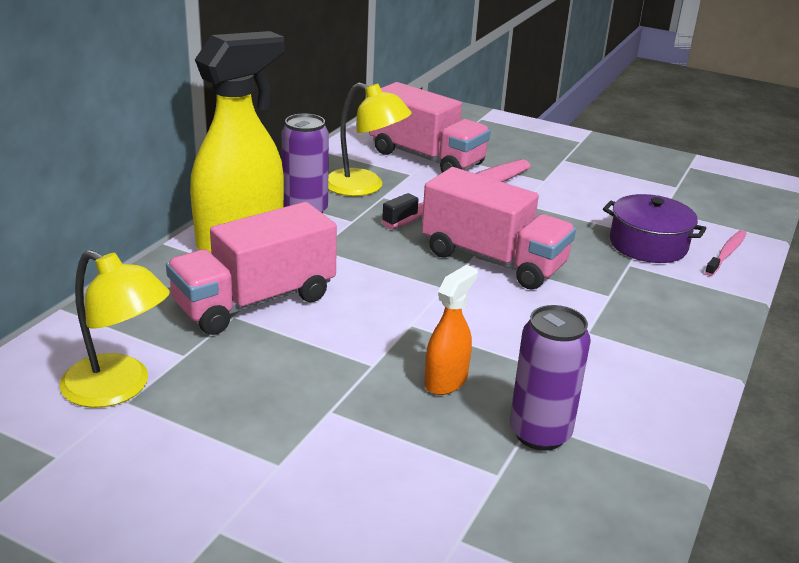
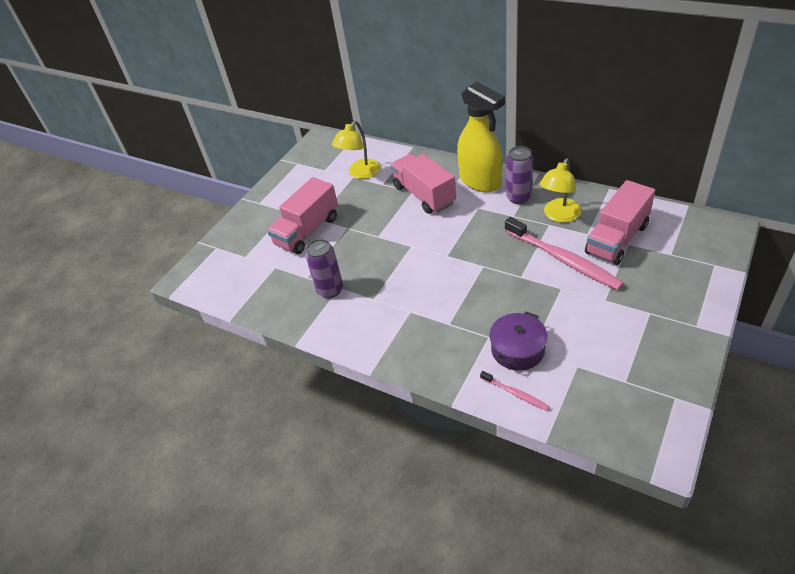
camera: 100 degrees right, 15 degrees up
pink truck [422,167,576,290] -> pink truck moved to [267,177,338,254]
orange spray bottle [425,265,478,395] -> none

